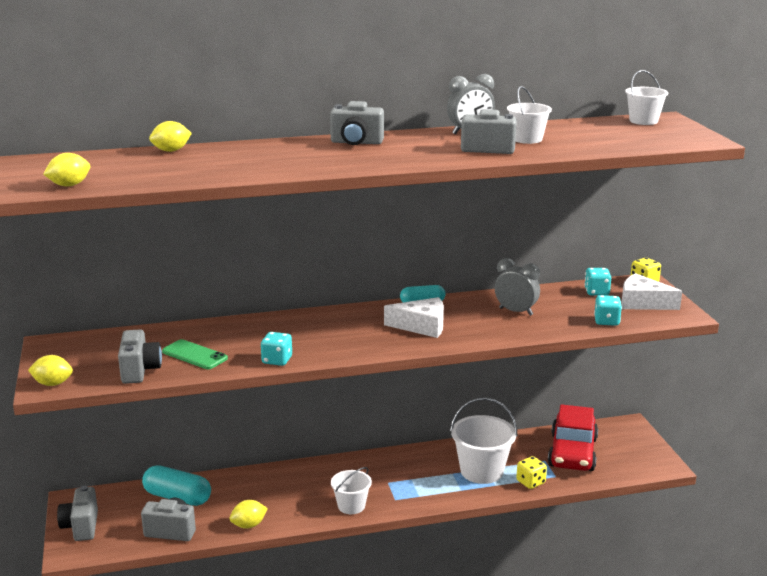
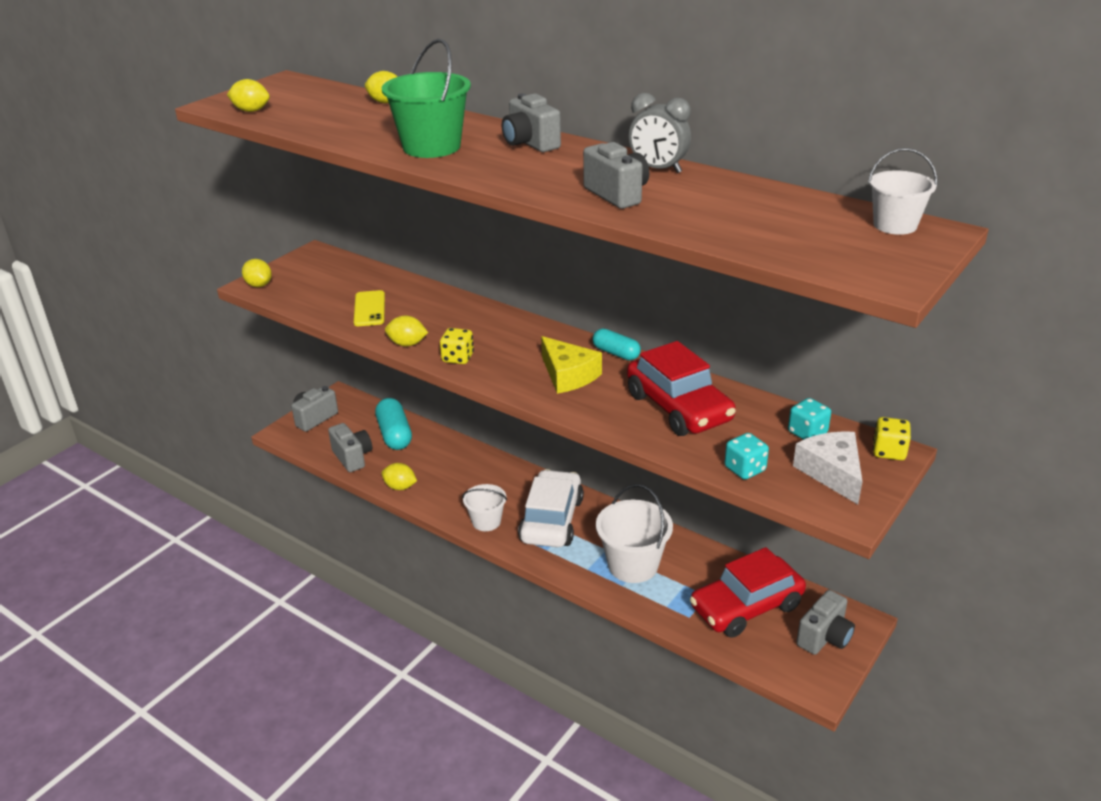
camera: 50 degrees right, 10 degrees up
grey camera [118,329,162,384] -> grey camera moved to [796,590,855,655]
green phone [162,339,228,369] -> yellow phone [354,290,385,326]
turquoise dice [261,332,292,366] -> yellow lemon [385,315,428,347]
white cheese [384,297,444,338] -> yellow cheese [541,336,602,394]
grey clock [495,258,540,316] -> red car [627,341,736,436]
white bucket [507,86,552,144] -> none
yellow dice [516,456,547,489] -> yellow dice moved to [440,328,474,364]
none -> green bucket [382,39,471,158]
none -> white car [518,469,584,547]

